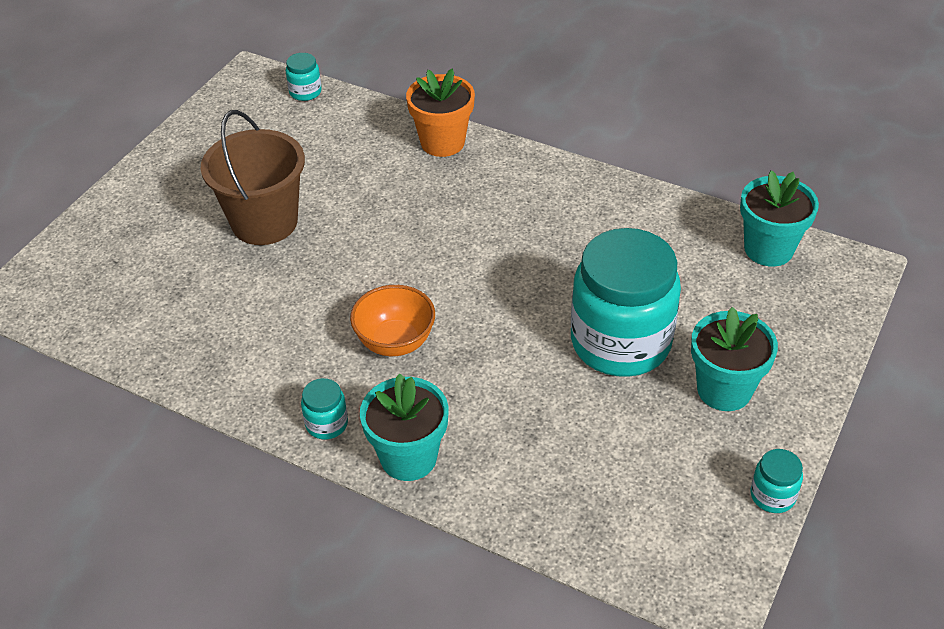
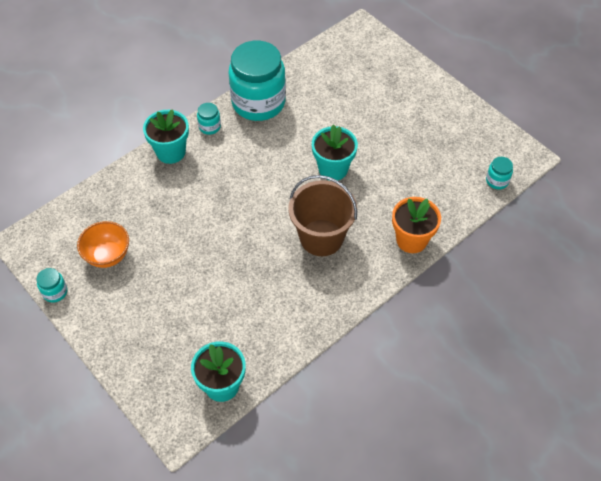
camera: 110 degrees right, 10 degrees up
brown bucket [201,110,305,245] -> brown bucket moved to [288,175,357,256]
orange bowl [350,285,435,356] -> orange bowl moved to [77,221,129,268]
turquoise jar [571,228,681,377] -> turquoise jar moved to [229,41,286,121]
turquoise flower pot [691,307,778,411] -> turquoise flower pot moved to [312,124,358,180]

